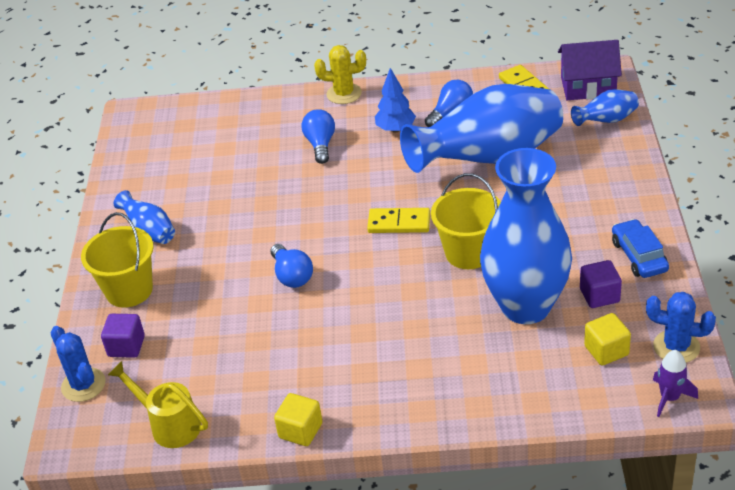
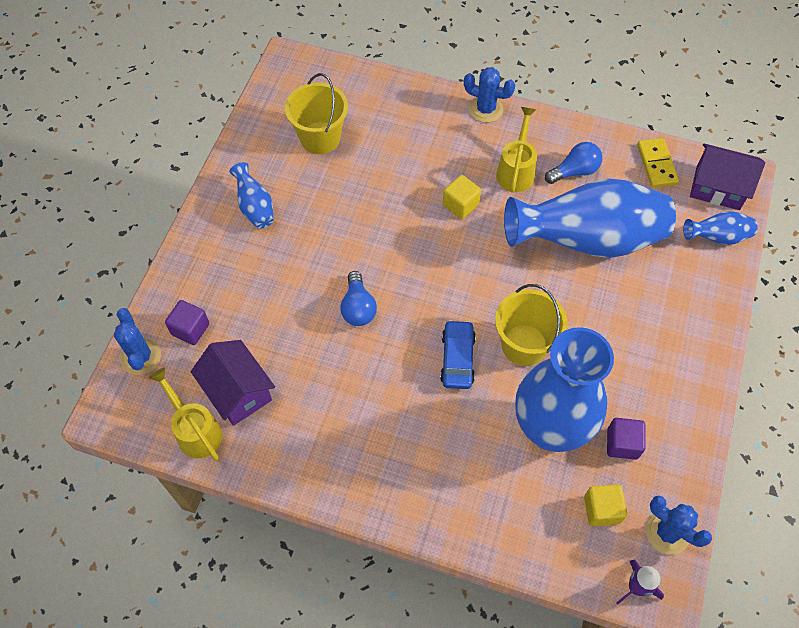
camera: 15 degrees right, 20 degrees up
yellow bucket [81,212,154,308] -> yellow bucket moved to [285,73,348,154]
yellow cube [274,393,322,446] -> yellow cube moved to [443,175,481,219]
blue light bulb [301,109,335,164] -> none
yellow cactus [314,45,366,104] -> blue cactus [464,67,515,123]
yellow domino [367,208,430,233] -> none
blue tree [375,68,416,132] -> yellow watering can [496,107,537,193]
blue car [612,219,669,278] -> blue car moved to [440,320,476,389]
none -> purple house [191,340,275,426]

